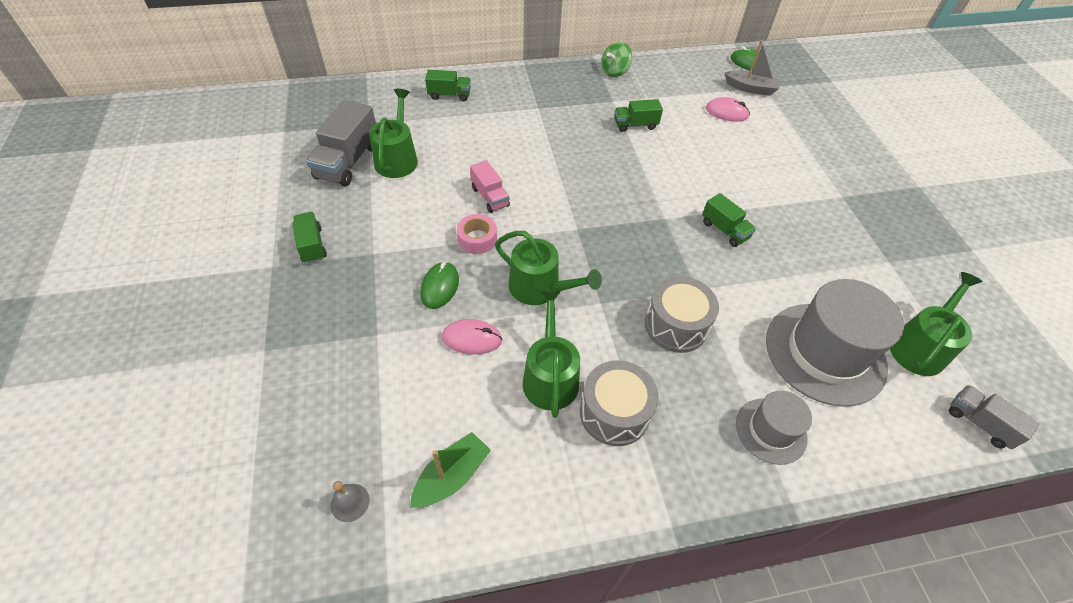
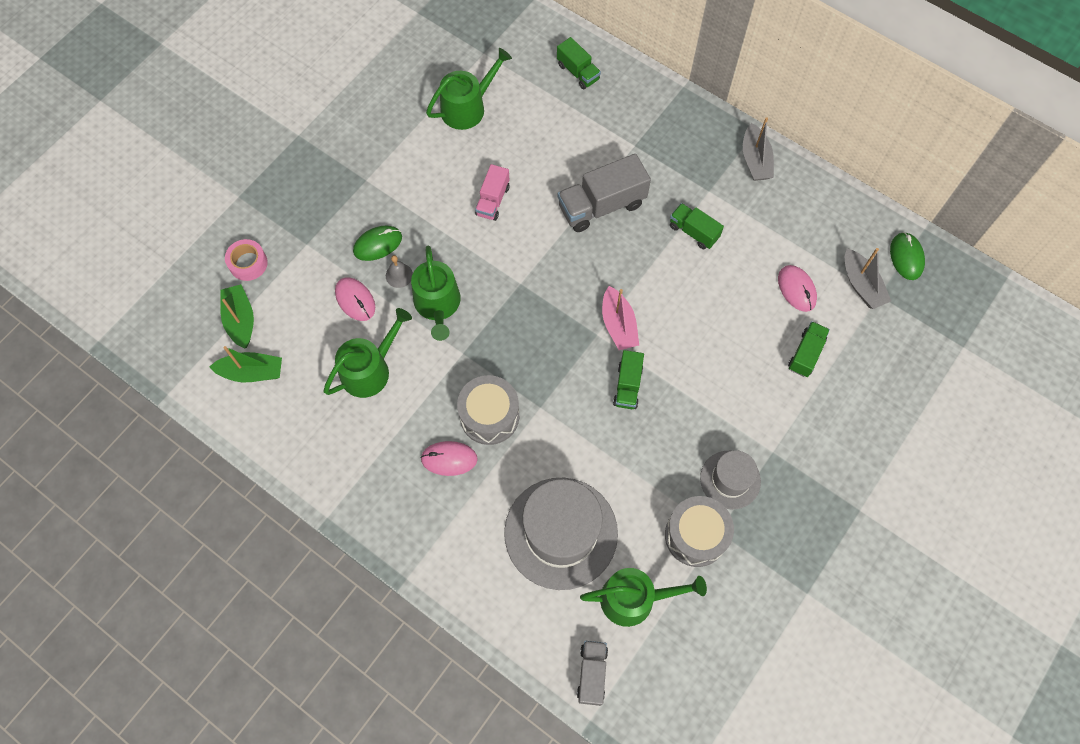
camera: 50 degrees right, 15 degrees up
green truck [292,212,327,264] -> green truck moved to [788,321,830,377]
grey truck [306,100,376,186] -> grey truck moved to [558,154,651,232]
grey bell [331,481,369,522] -> grey bell moved to [386,255,413,288]
pink tape [457,214,497,254] -> pink tape moved to [225,239,268,281]
grey drum [580,360,659,446] -> grey drum moved to [665,496,734,567]
green spinning top [601,42,632,77] -> grey boat [743,117,774,181]
grey hat [736,391,812,465] -> grey hat moved to [700,450,761,509]
none -> green boat [220,284,254,349]
none -> pink mouse [420,441,478,476]
none -> pink boat [602,286,639,350]

